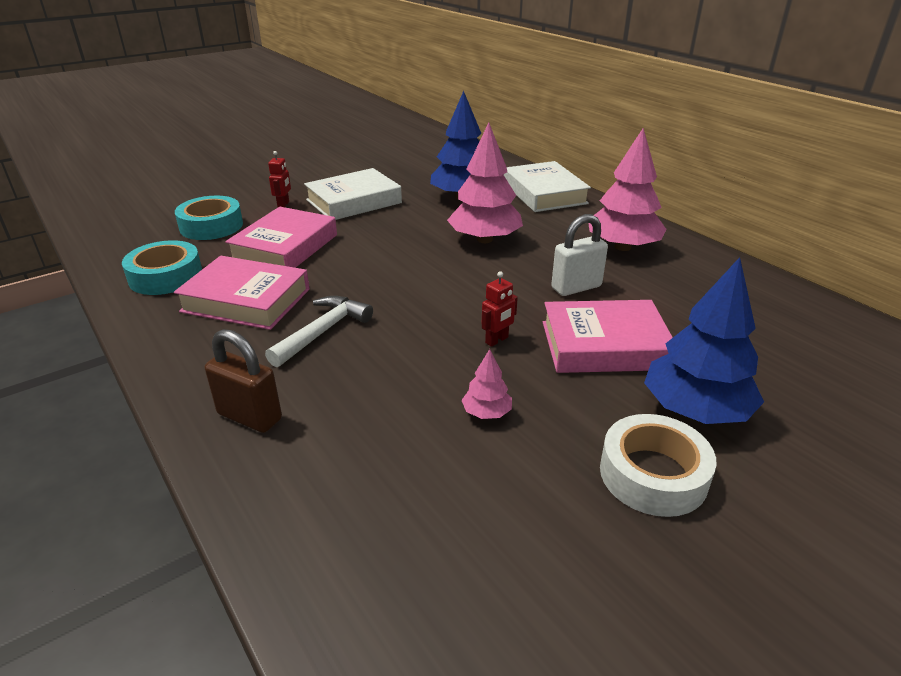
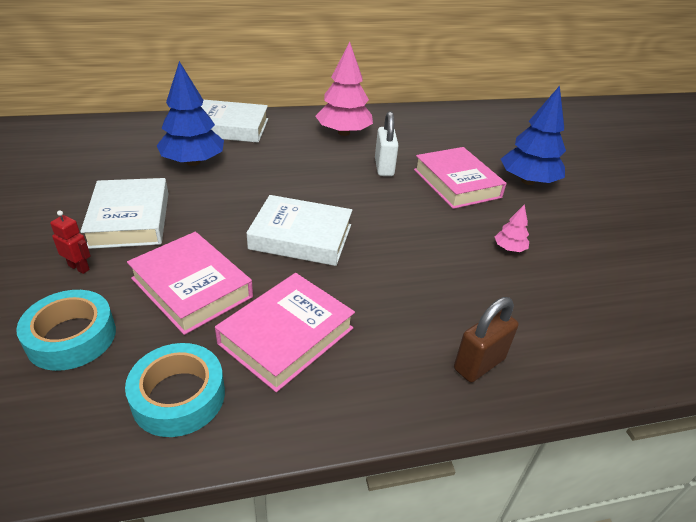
camera: 70 degrees left, 5 degrees up
white hammer [265,296,373,367] -> none
pink tree [447,123,523,243] -> none
red robot [482,271,518,347] -> none
pink book [543,300,673,373] -> pink book turned 45 degrees counterclockwise [414,147,507,209]
white tape [600,414,717,517] -> none
none -> white book [247,195,352,266]

